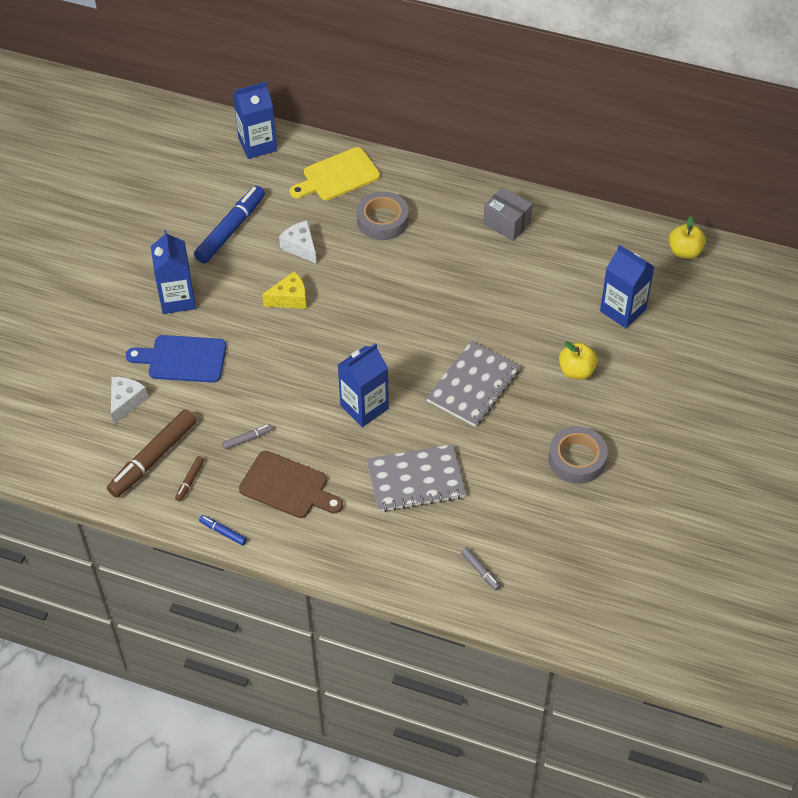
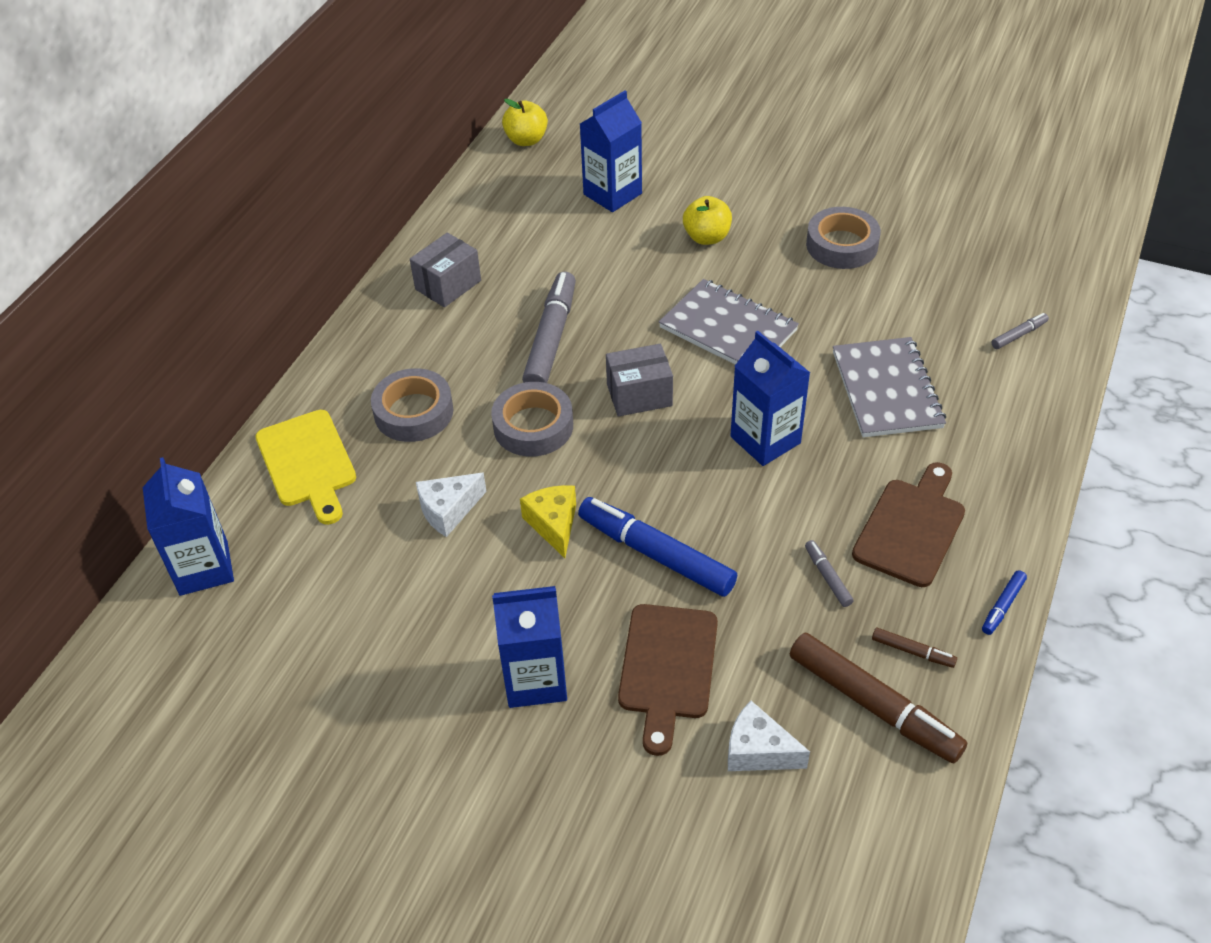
camera: 85 degrees left, 5 degrees down
blue cutting board [126,335,226,383] -> brown cutting board [618,604,718,756]
blue marker [194,186,265,263] -> blue marker moved to [578,497,737,597]
none -> grey tape [491,382,573,457]
none -> grey marker [522,272,576,383]
none -> grey box [606,344,673,417]

